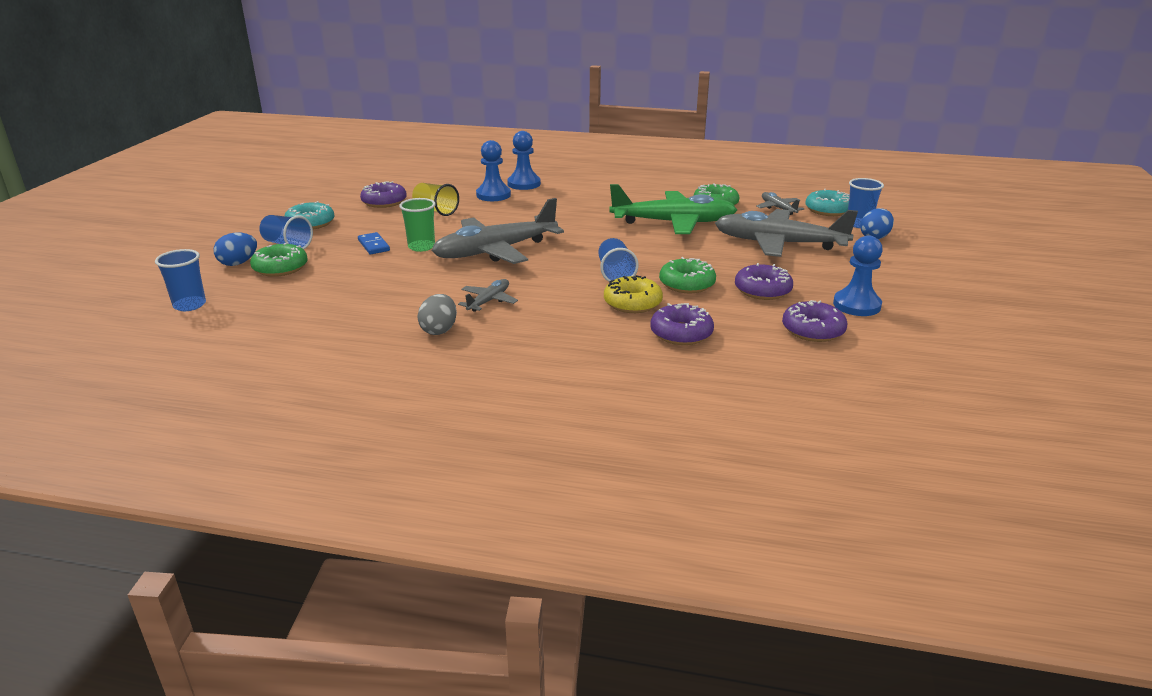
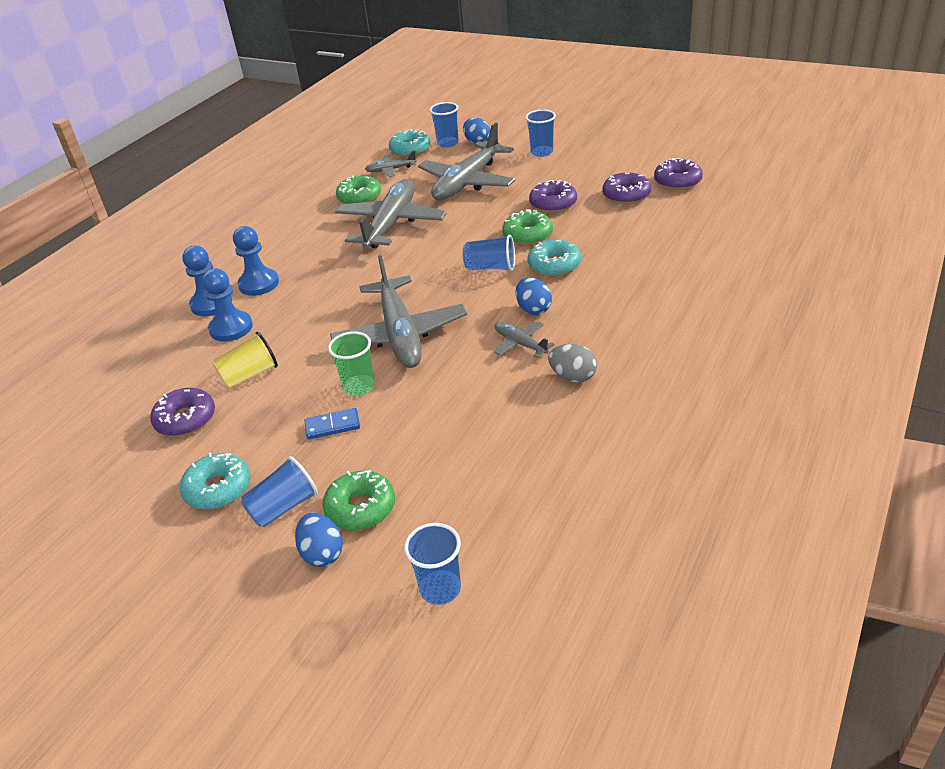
camera: 70 degrees left, 10 degrees up
yellow donut [604,275,663,313] -> turquoise donut [528,239,581,276]
green plane [609,184,737,234] -> grey plane [335,179,446,249]
purple donut [650,303,714,345] -> purple donut moved to [654,158,703,190]
blue pawn [833,236,883,316] -> blue pawn moved to [233,226,279,296]
none -> blue egg [516,277,552,315]
none -> blue cup [525,109,556,157]

